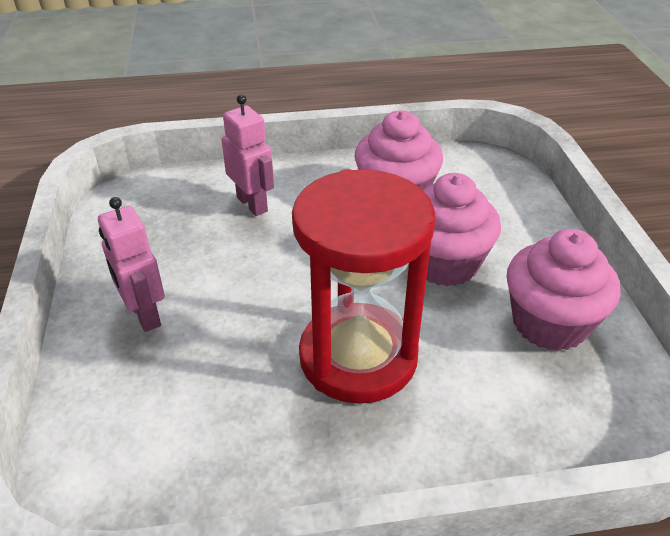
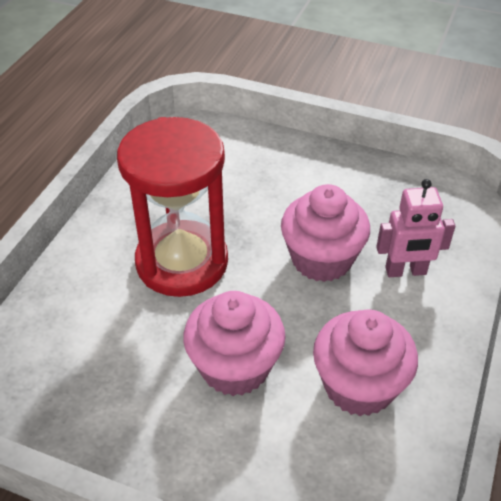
camera: 120 degrees right, 5 degrees up
pink robot [98,197,165,332] -> none
pink cupcake [507,229,620,351] -> pink cupcake moved to [281,184,370,282]

